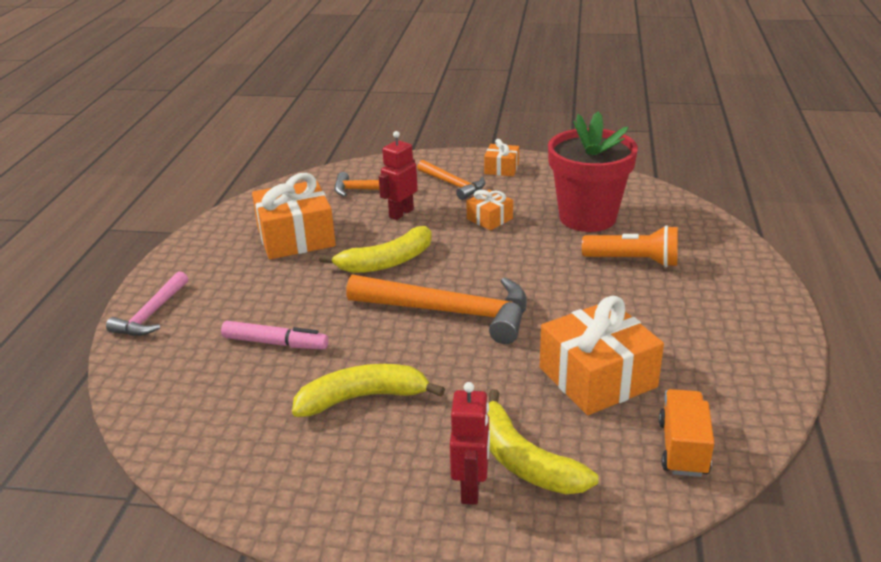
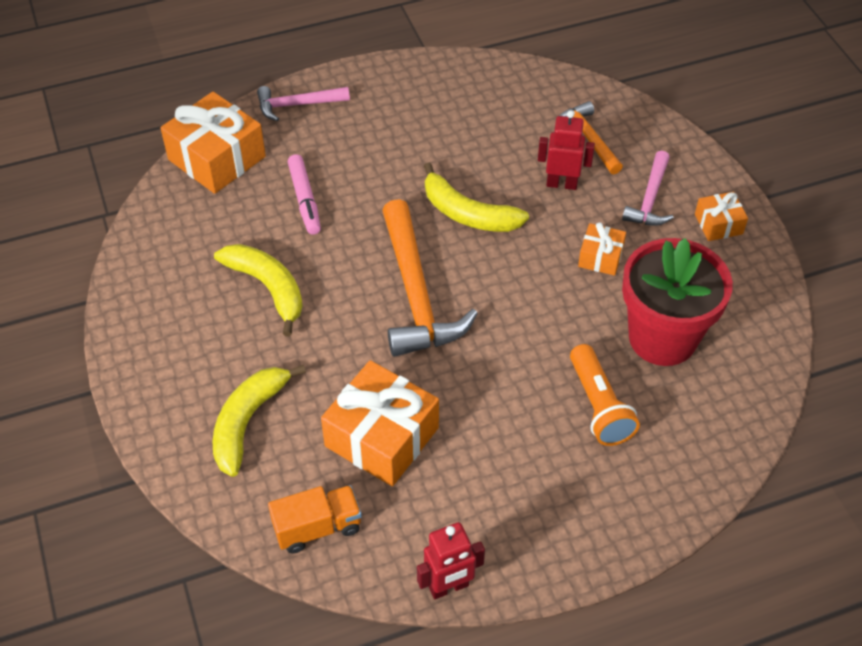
camera: 60 degrees right, 20 degrees up
orange gift [252,173,336,259] -> orange gift moved to [160,92,266,194]
orange hammer [417,160,485,200] -> pink hammer [622,150,674,226]
red robot [450,382,490,505] -> red robot moved to [417,522,485,599]

